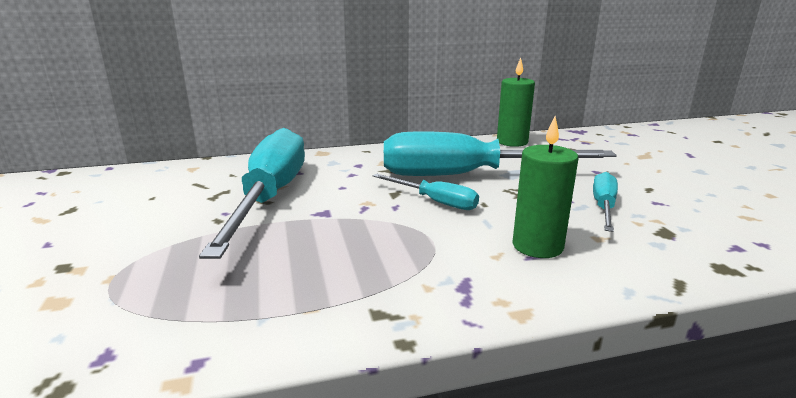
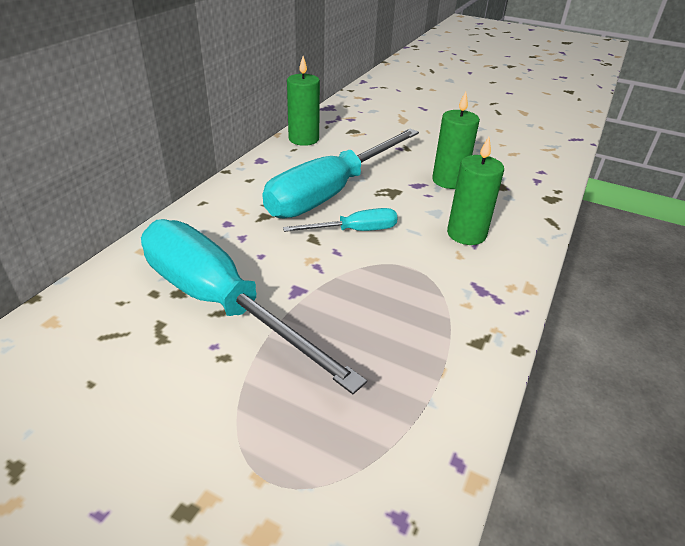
camera: 50 degrees left, 15 degrees up
turquoise screwdriver [593,172,618,232] -> green candle [432,92,480,189]

